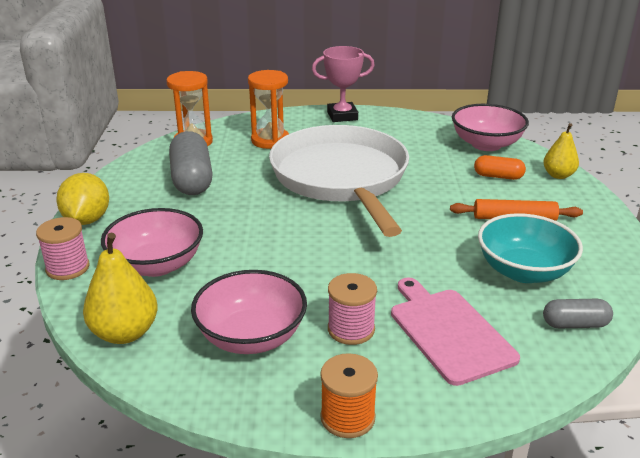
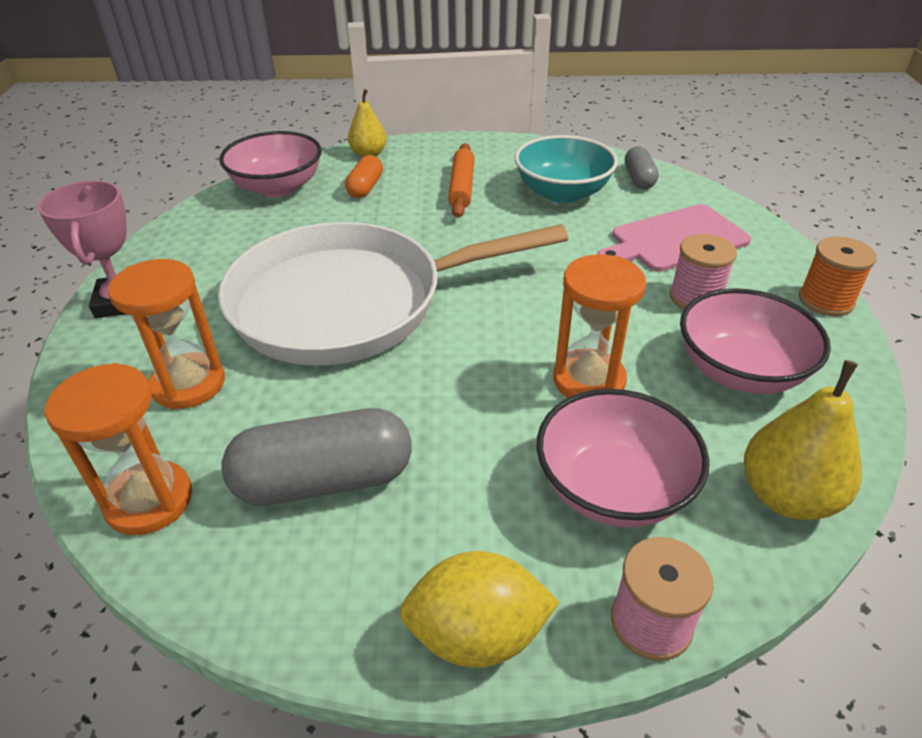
camera: 90 degrees left, 10 degrees up
none -> orange hourglass [553,254,646,398]

